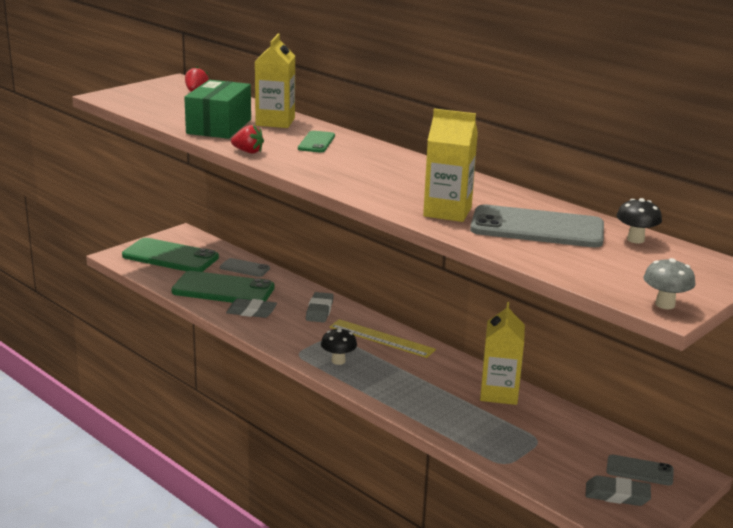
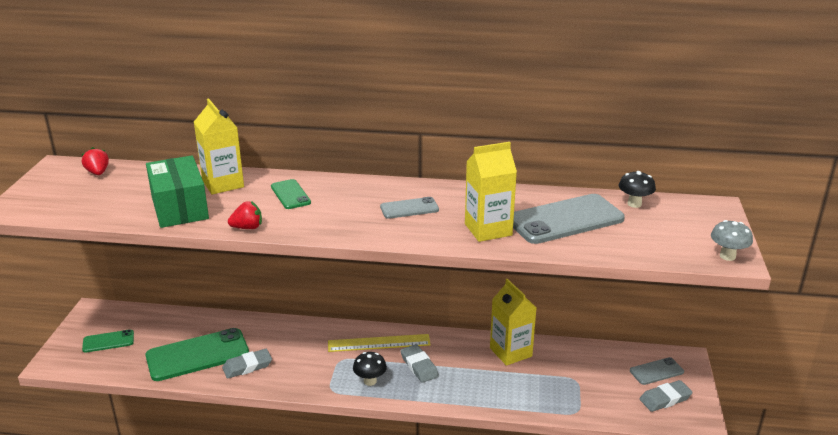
camera: 35 degrees left, 5 degrees up
green phone [122,238,219,272] -> green phone [82,329,134,353], size x0.51
grey phone [220,258,270,277] -> grey phone moved to [380,197,439,219]
grey eraser [306,292,334,323] -> grey eraser moved to [400,344,439,383]

